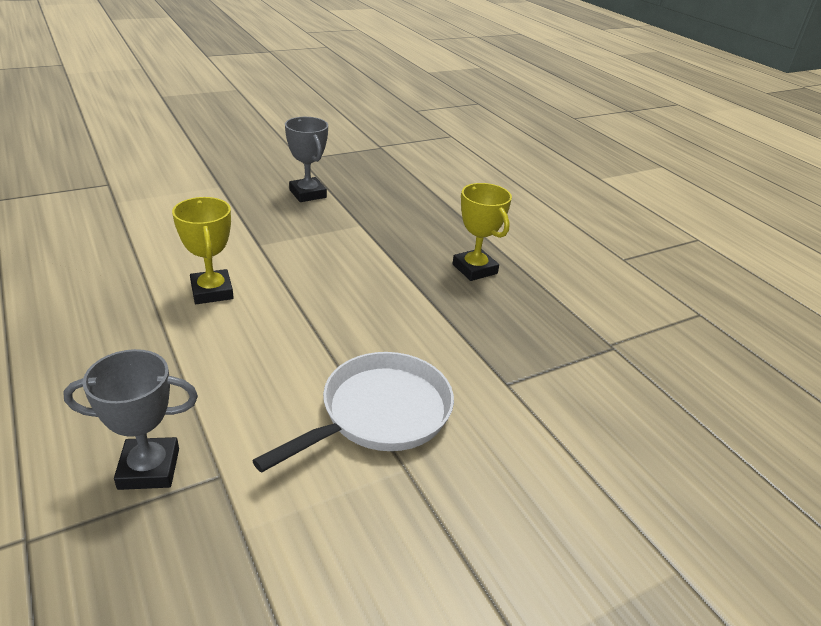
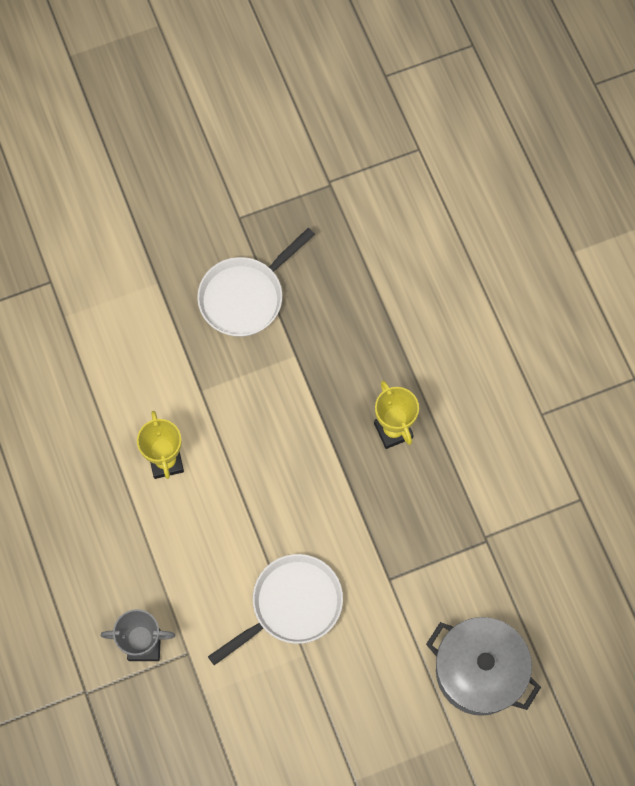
camera: 10 degrees right, 35 degrees up
grey trophy [285,117,328,202] -> white pan [197,228,315,337]
none -> grey pot [426,617,541,716]

